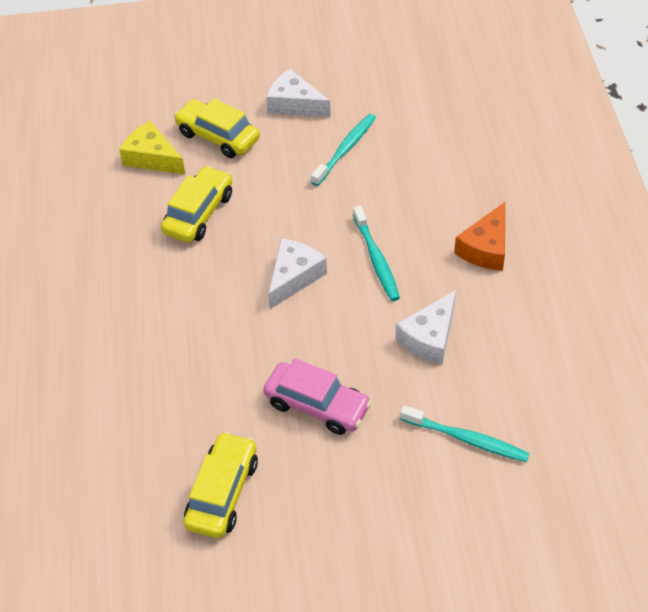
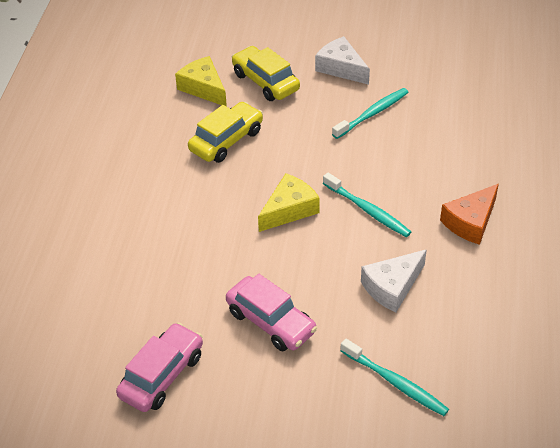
camera: 15 degrees right, 5 degrees down
yellow car [184,431,258,538] -> pink car [116,323,203,412]
white cheese [268,238,327,309] -> yellow cheese [258,173,320,232]
turquoise toothbrush [353,206,400,301] -> turquoise toothbrush turned 45 degrees counterclockwise [323,173,411,237]

